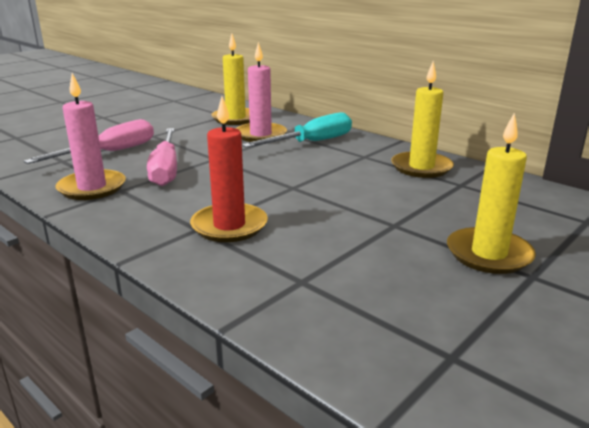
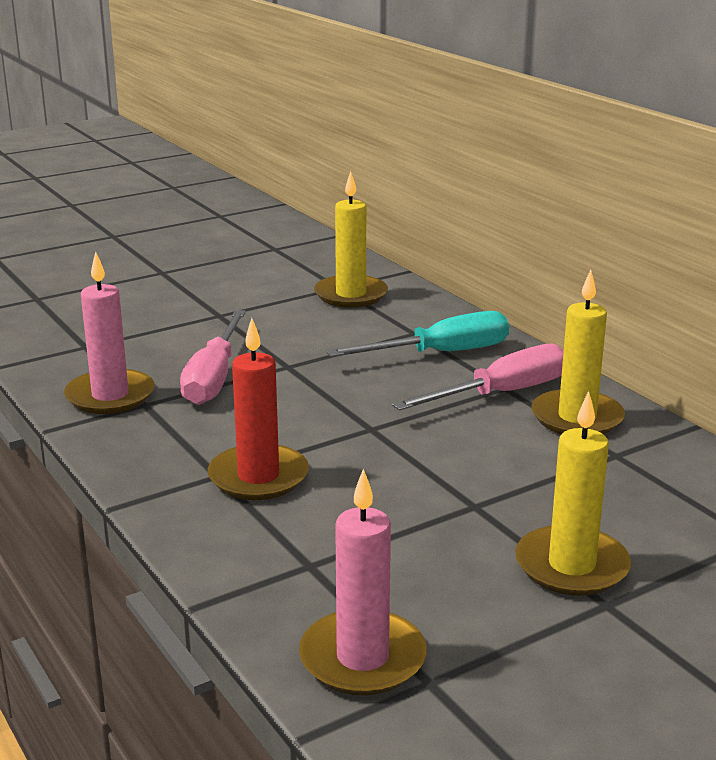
camera: 15 degrees right, 0 degrees up
pink screwdriver [24,119,154,164] -> pink screwdriver moved to [392,344,564,411]
pink candle [236,42,287,142] -> pink candle moved to [299,469,427,696]

